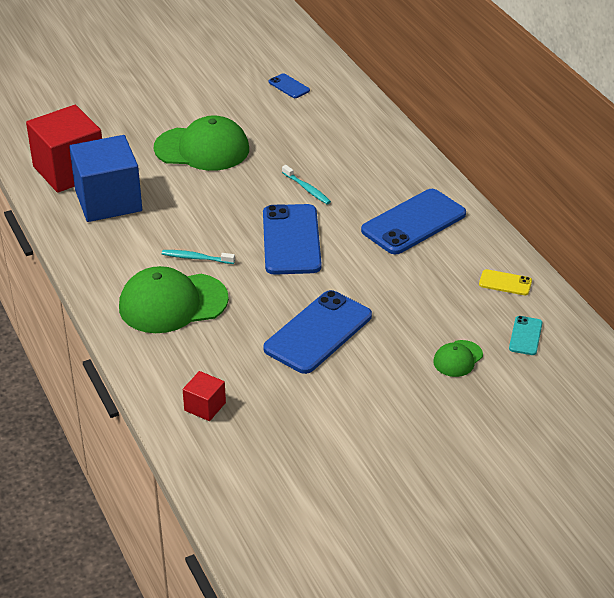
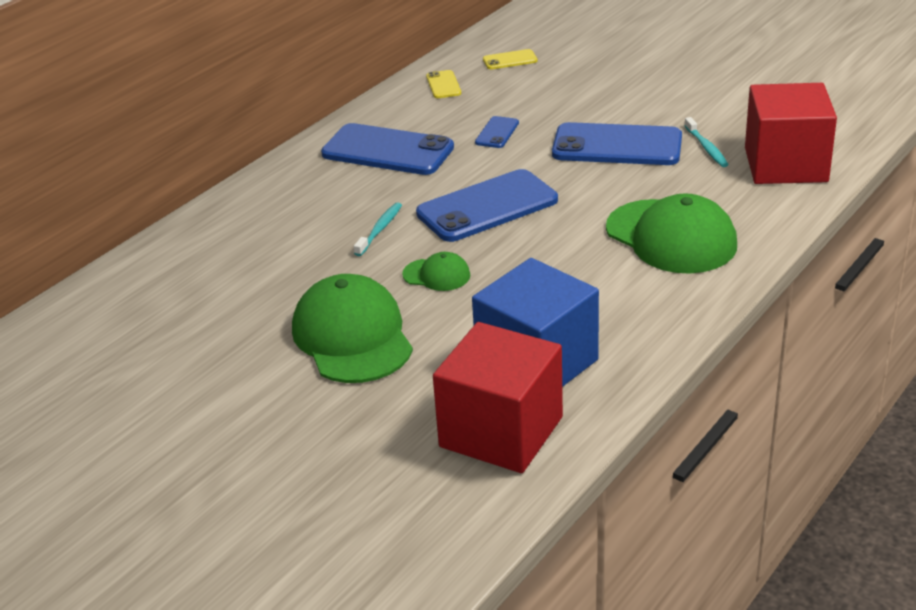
camera: 115 degrees left, 5 degrees down
turquoise toothbrush [162,250,235,264] -> turquoise toothbrush moved to [684,117,729,167]
red cube [183,371,226,421] -> red cube [745,83,837,184], size x2.19
blue phone [269,73,310,98] -> blue phone moved to [475,116,519,148]
green cap [433,340,483,377] -> green cap moved to [402,252,470,291]
turquoise phone [509,316,543,355] -> yellow phone [483,49,538,69]

